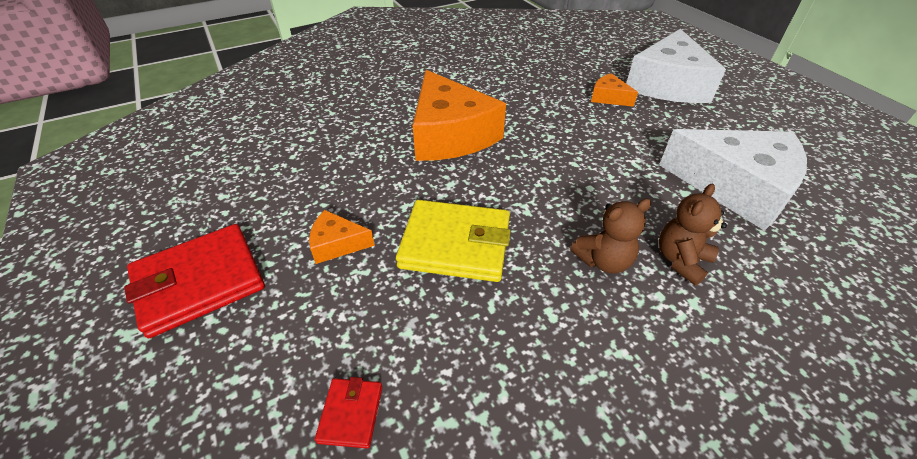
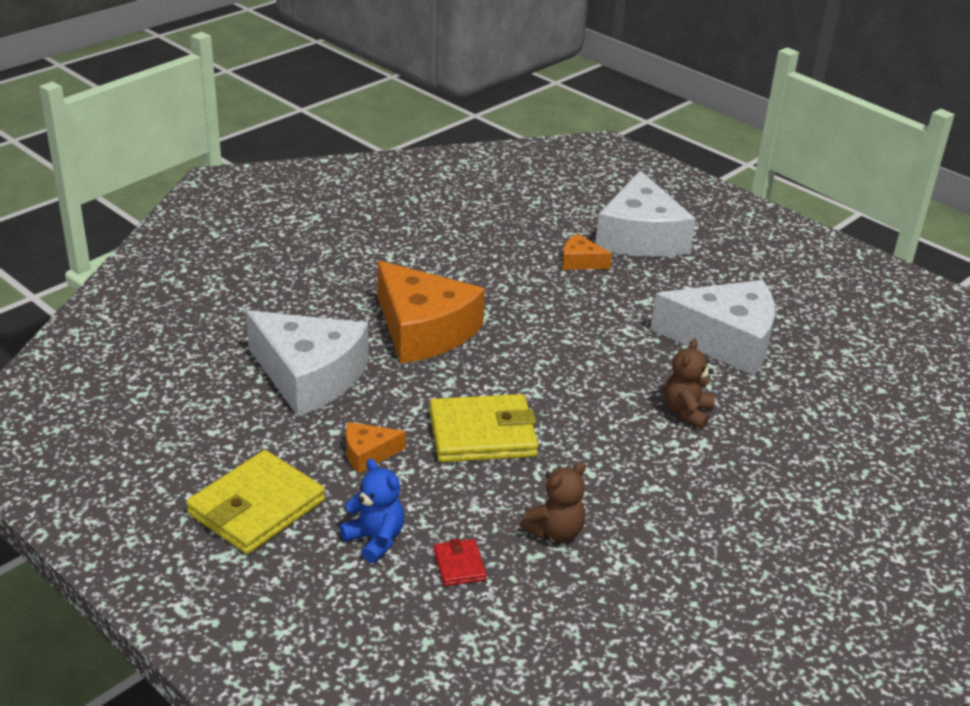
camera: 20 degrees left, 10 degrees down
red wallet [124,224,265,338] -> yellow wallet [186,450,325,554]
brown teddy bear [570,199,652,273] -> brown teddy bear moved to [520,462,586,542]
none -> white cheese [246,310,369,416]
none -> blue teddy bear [339,459,404,563]

